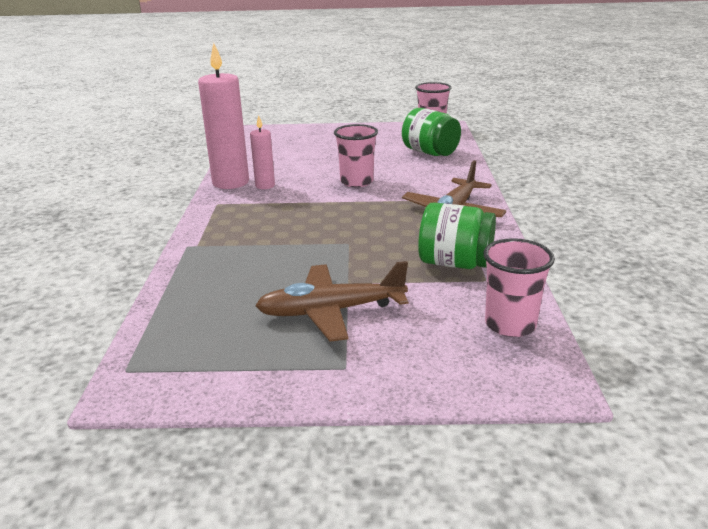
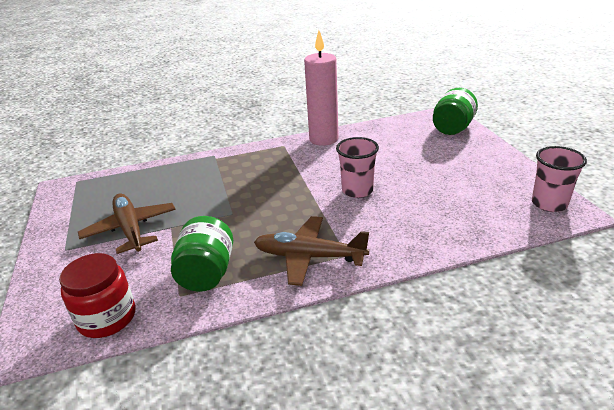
camera: 75 degrees right, 5 degrees up
pink candle [250,115,275,189] -> none
green jar [402,108,461,156] -> green jar moved to [433,88,478,135]
pink cup [483,238,555,337] -> red jar [59,253,136,338]

